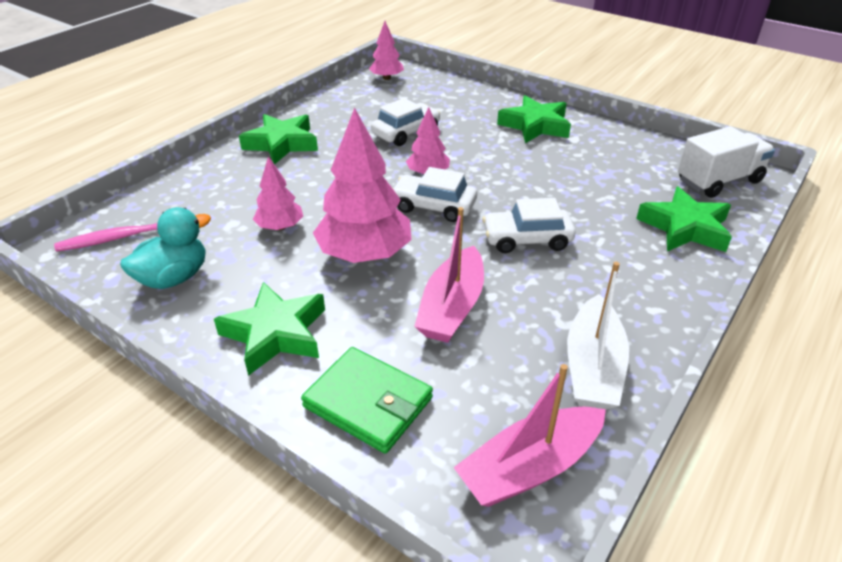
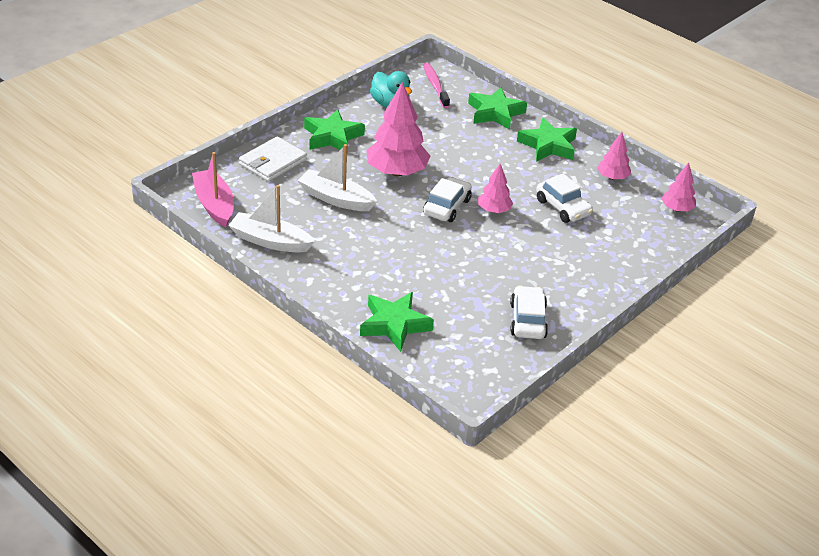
camera: 95 degrees right, 0 degrees up
pink tree [253,156,303,230] -> pink tree moved to [597,132,631,180]
green wallet [301,347,433,454] -> white wallet [239,136,307,182]
pink boat [414,207,484,343] -> white boat [297,144,377,211]
white car [482,198,576,253] -> white car moved to [510,285,548,339]
green star [497,95,571,143] -> green star moved to [468,87,527,130]
white truck [678,126,775,198] -> none

